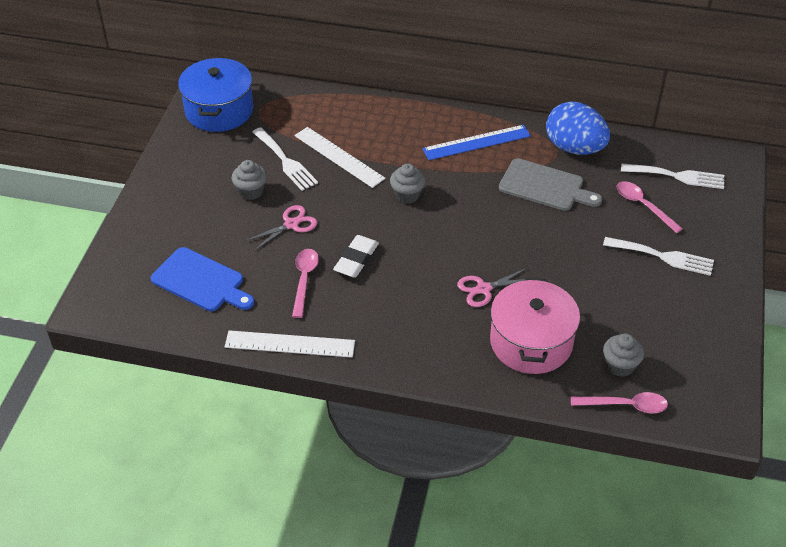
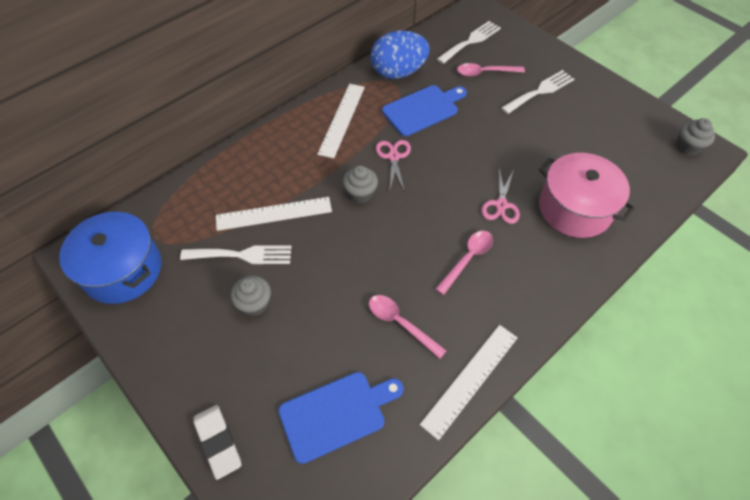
camera: 55 degrees left, 10 degrees up
pink scissors [245,205,317,251] -> pink scissors moved to [376,140,411,192]
white eraser [333,235,379,278] -> white eraser moved to [193,405,241,480]
blue ruler [422,125,531,160] -> white ruler [317,84,365,158]
grey cutting board [499,158,602,211] -> blue cutting board [382,85,467,136]
pink spoon [571,392,668,413] -> pink spoon moved to [435,231,493,295]
grey cupcake [603,334,644,377] -> grey cupcake moved to [677,118,715,156]

